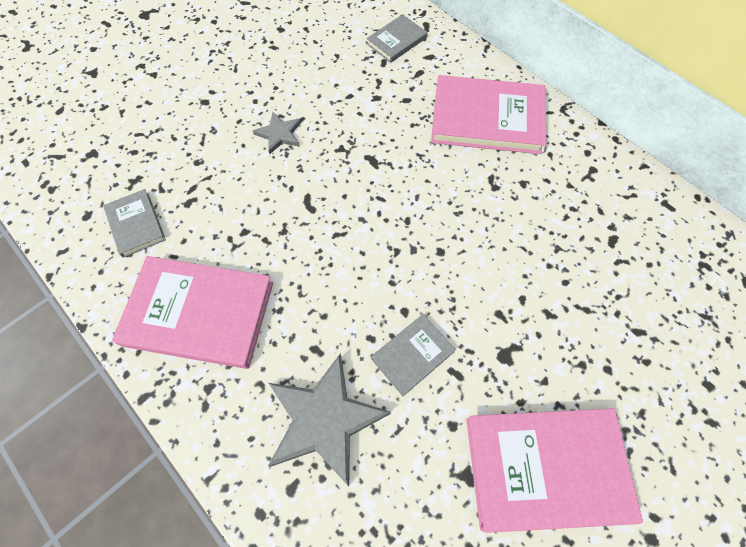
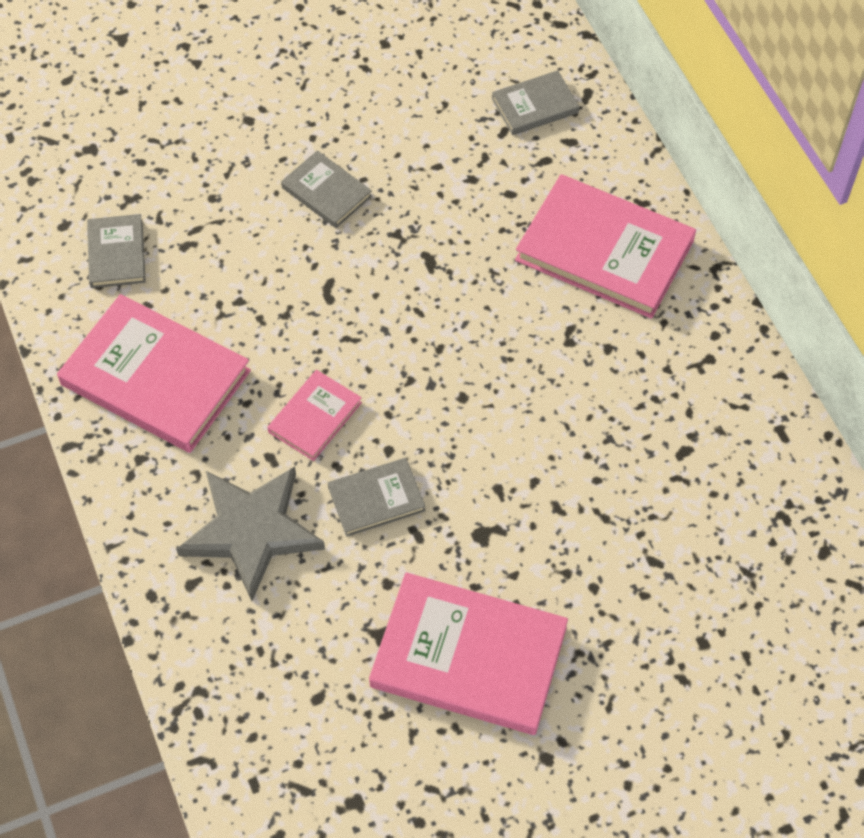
camera: 20 degrees right, 5 degrees down
grey star [253,112,302,154] -> grey book [281,150,372,228]
none -> pink book [267,370,362,461]

